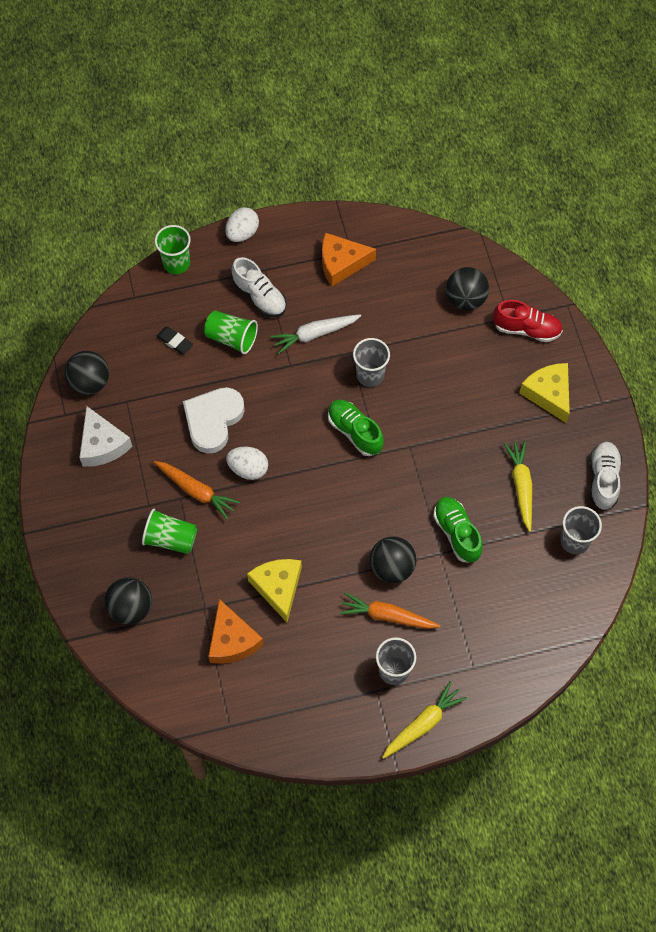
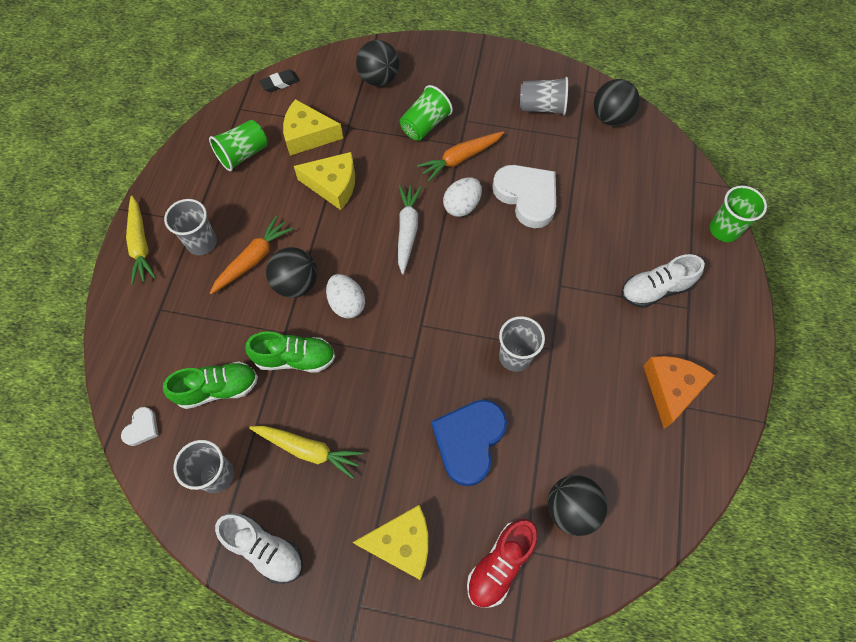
camera: 115 degrees right, 0 degrees up
white cheese [79,406,133,467] -> grey cup [520,77,568,115]
black eraser [156,327,193,354] -> black eraser moved to [259,69,300,92]
green cup [204,310,258,354] -> green cup moved to [209,120,267,171]
orange cheese [208,599,264,664] -> yellow cheese [283,99,343,156]
white egg [225,207,259,242] -> white egg moved to [326,274,365,318]
white carrot [271,314,361,354] -> white carrot moved to [398,185,422,274]
green shoe [328,400,384,456] -> green shoe moved to [163,361,258,409]
none -> white heart [121,407,158,446]
none -> blue heart [431,400,507,486]

